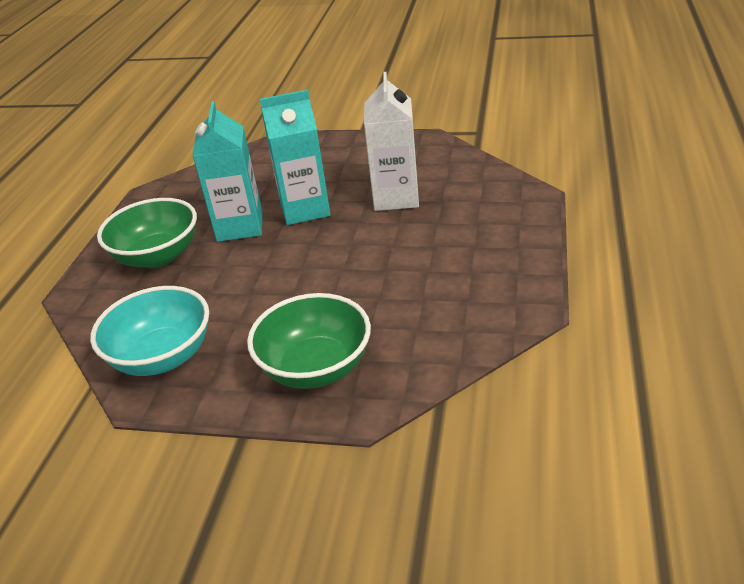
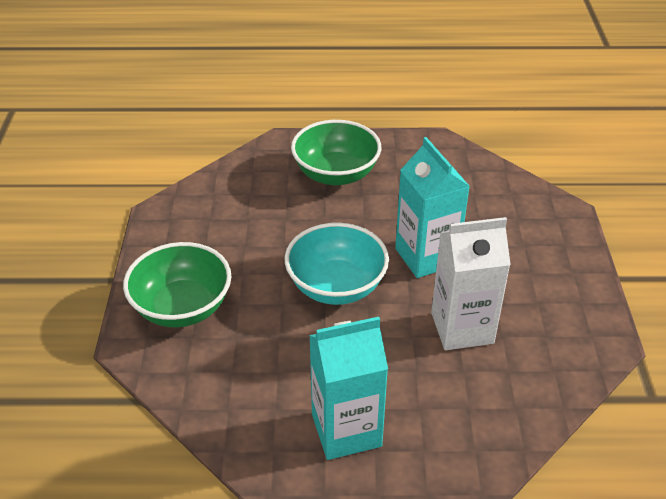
camera: 75 degrees right, 5 degrees up
turquoise bowl [90,286,209,376] -> turquoise bowl moved to [285,223,389,305]
turquoise carton [192,101,263,242] -> turquoise carton moved to [309,317,388,460]

